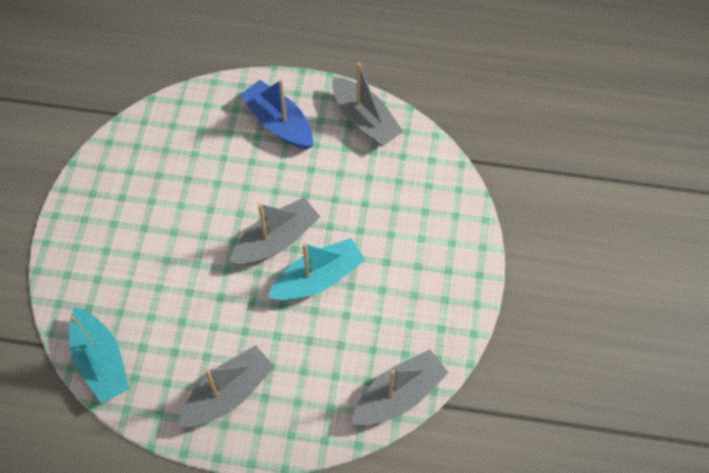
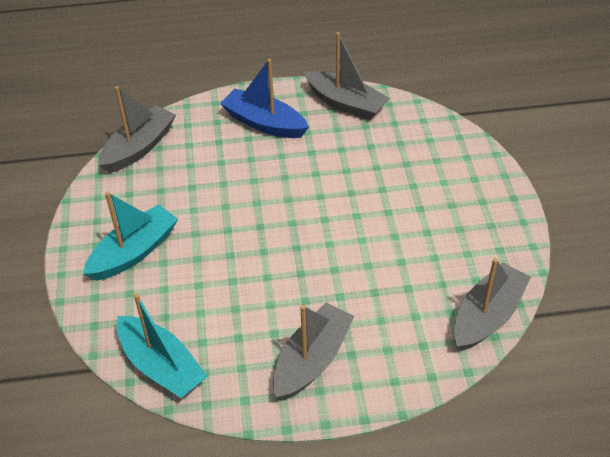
camera: 15 degrees left, 15 degrees down
grey boat [230,197,320,266] -> grey boat moved to [98,86,176,173]
turquoise boat [268,238,365,301] -> turquoise boat moved to [83,192,178,281]

